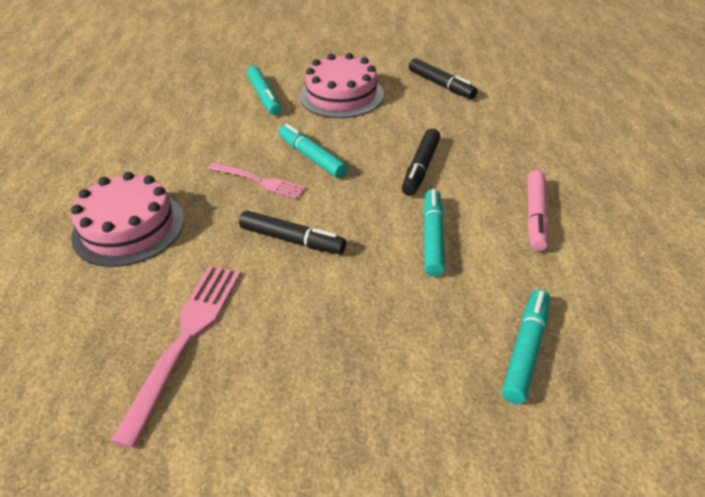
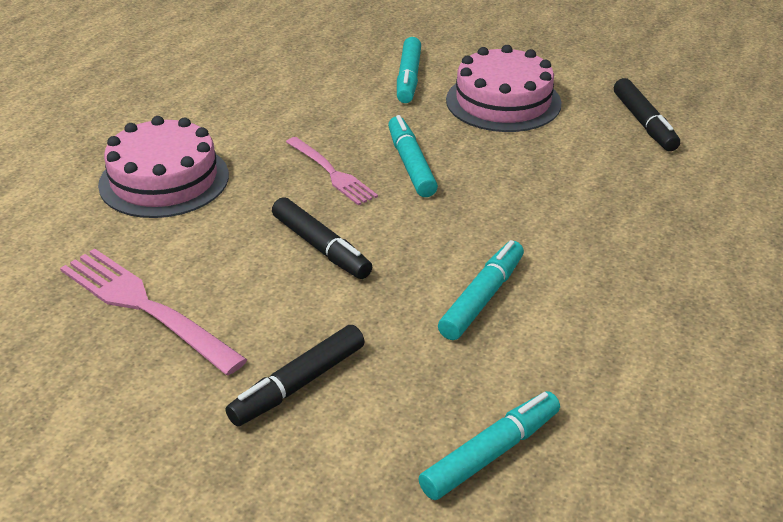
camera: 25 degrees right, 5 degrees down
pink fork [110,266,241,448] -> pink fork turned 90 degrees counterclockwise [60,249,247,375]
black marker [402,128,441,196] -> black marker moved to [226,325,365,426]
pink marker [527,170,549,251] -> none

